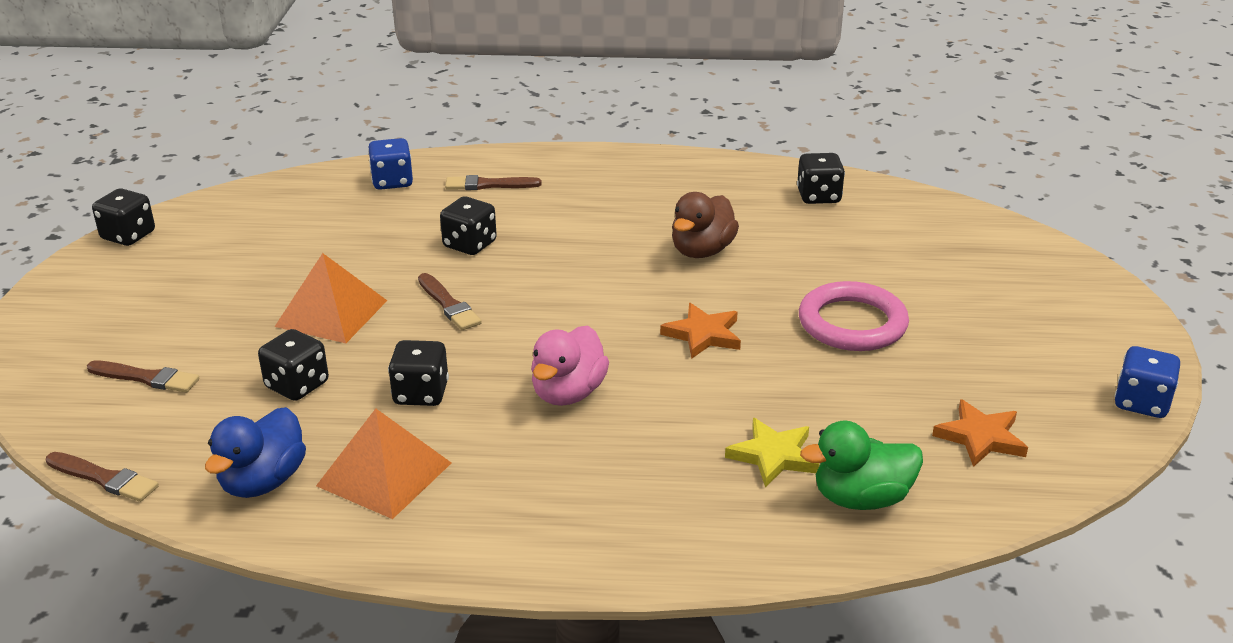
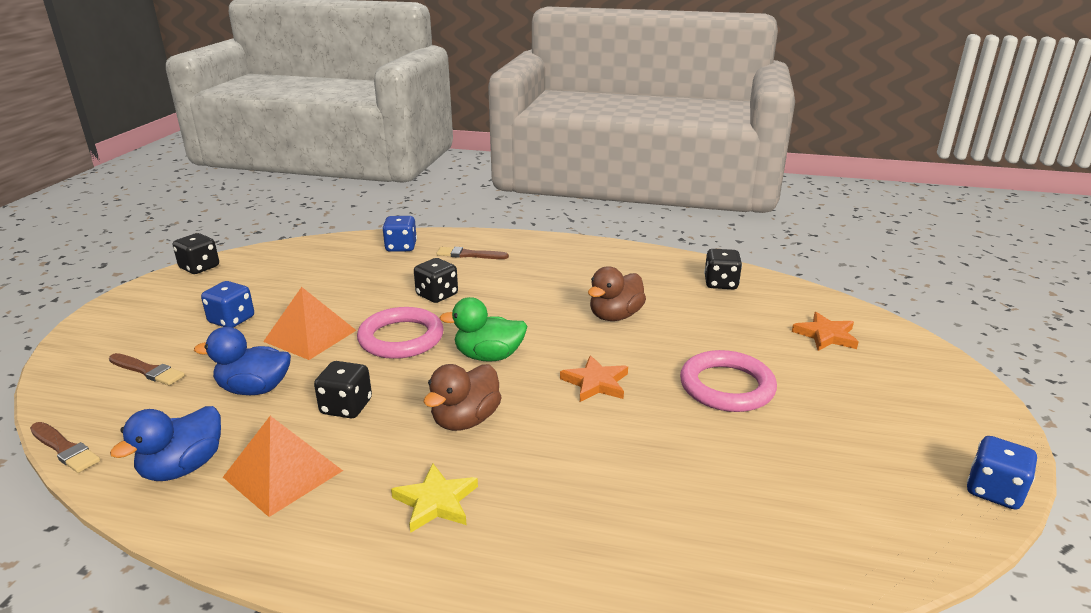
camera: 10 degrees right, 5 degrees down
black dice [258,329,329,401] -> blue duck [194,327,291,395]
brown brush [418,273,482,330] -> pink ring [357,307,444,359]
pink duck [531,326,609,406] -> brown duck [423,364,502,431]
yellow star [725,418,819,488] -> yellow star moved to [391,464,478,533]
green duck [800,421,923,510] -> green duck moved to [439,297,527,362]
orange star [932,399,1028,467] -> orange star moved to [792,312,858,351]
none -> blue dice [201,281,254,328]

